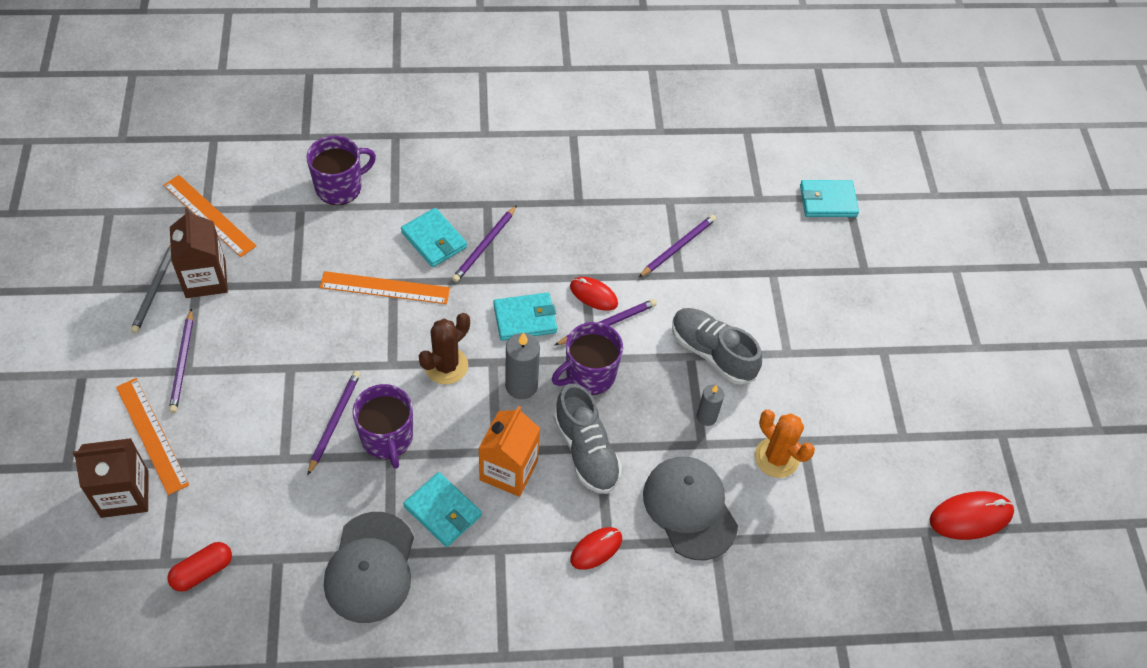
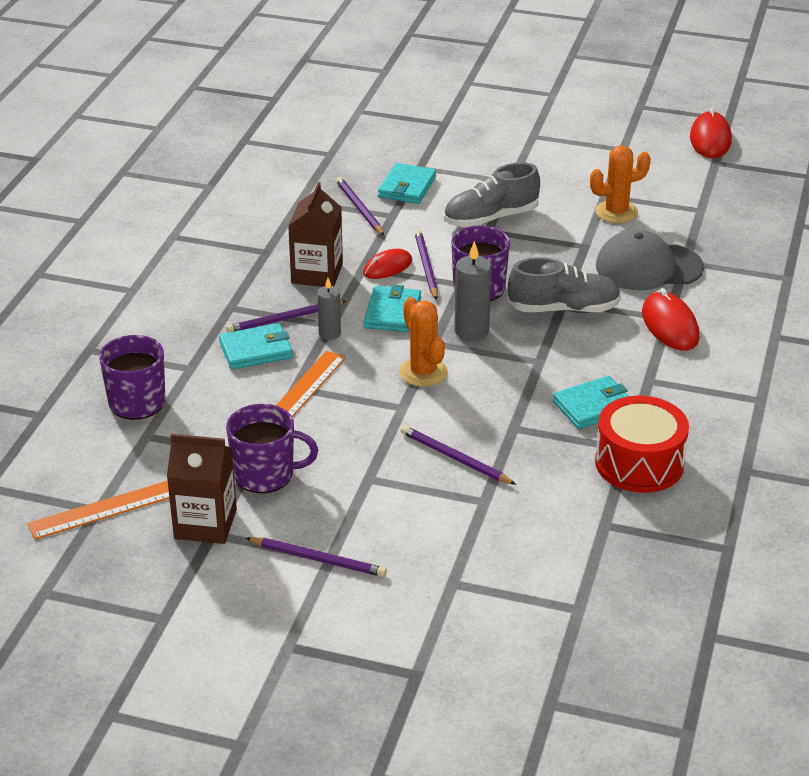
camera: 65 degrees left, 20 degrees down
brown carton [73,438,149,518] -> brown carton moved to [288,182,343,287]
orange ruler [116,378,189,495] -> none
grey pencil [131,245,171,333] -> none
red capsule [167,542,232,592] -> none
grey cap [324,512,414,623] -> red drum [595,396,689,493]
purple mug [352,384,413,469] -> purple mug moved to [226,404,318,493]
brown cactus [419,313,470,384] -> orange cactus [399,297,448,387]
purple pencil [452,205,517,282] -> purple pencil turned 105 degrees clockwise [226,300,346,332]
orange carton [478,406,540,497] -> none
red mouse [570,527,622,570] -> red mouse [642,288,700,351], size x1.51
grey candle [697,384,724,426] -> grey candle moved to [317,278,341,340]
turquoise wallet [800,180,859,217] -> turquoise wallet moved to [378,163,436,204]

